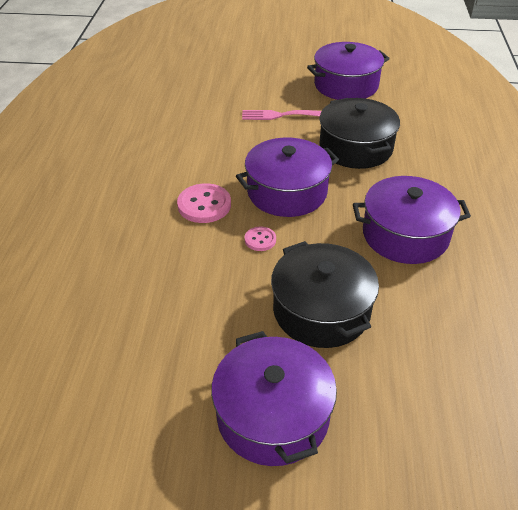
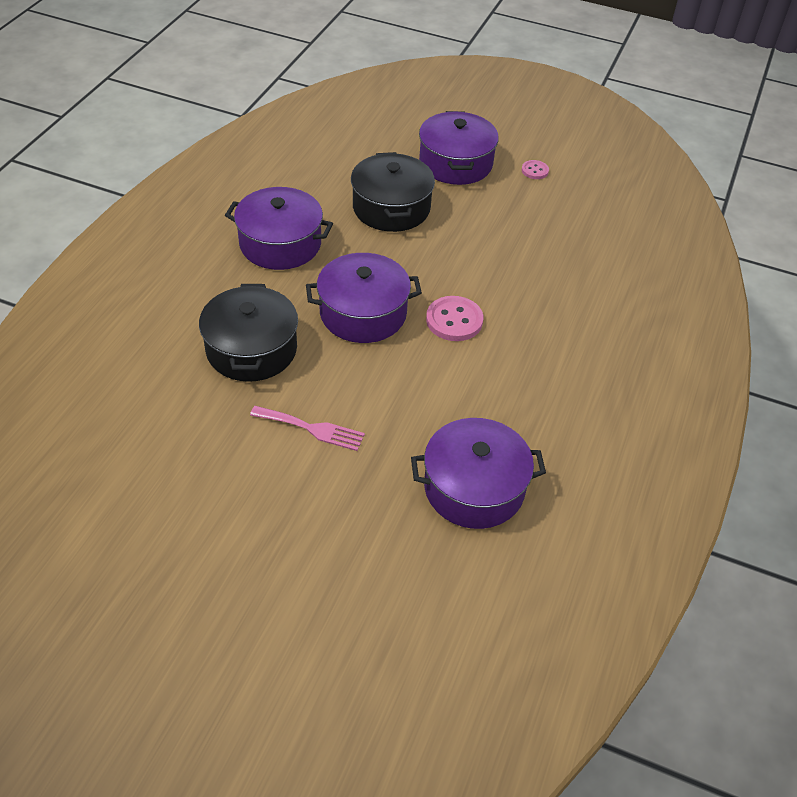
camera: 165 degrees left, 5 degrees up
pink button [245,227,276,251] -> pink button moved to [522,160,549,179]
purple pot [307,42,390,100] -> purple pot moved to [411,418,546,529]

